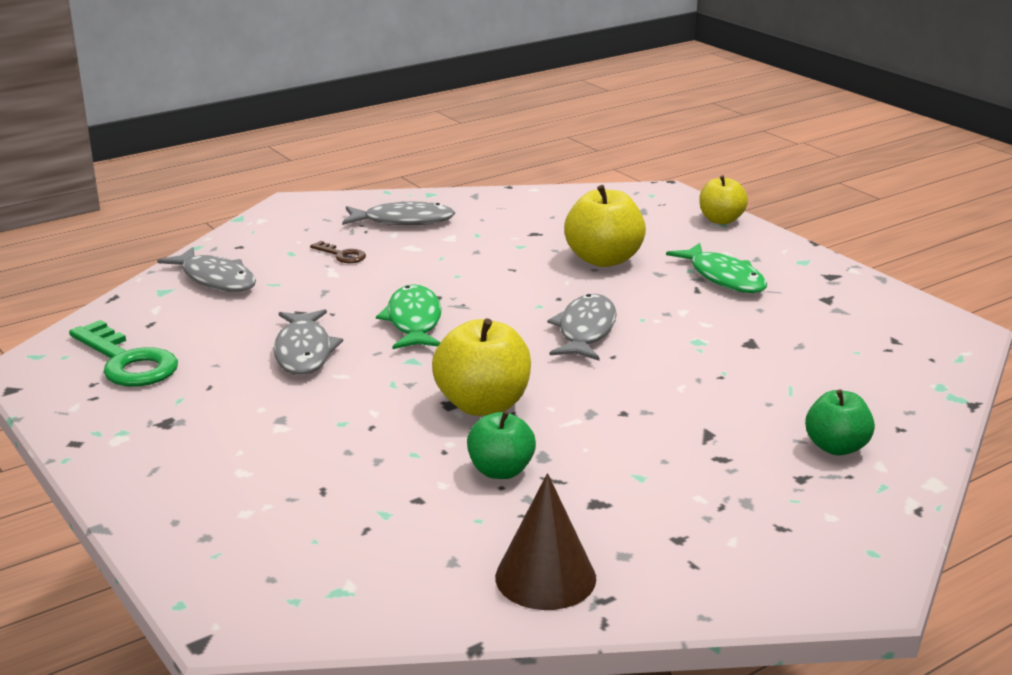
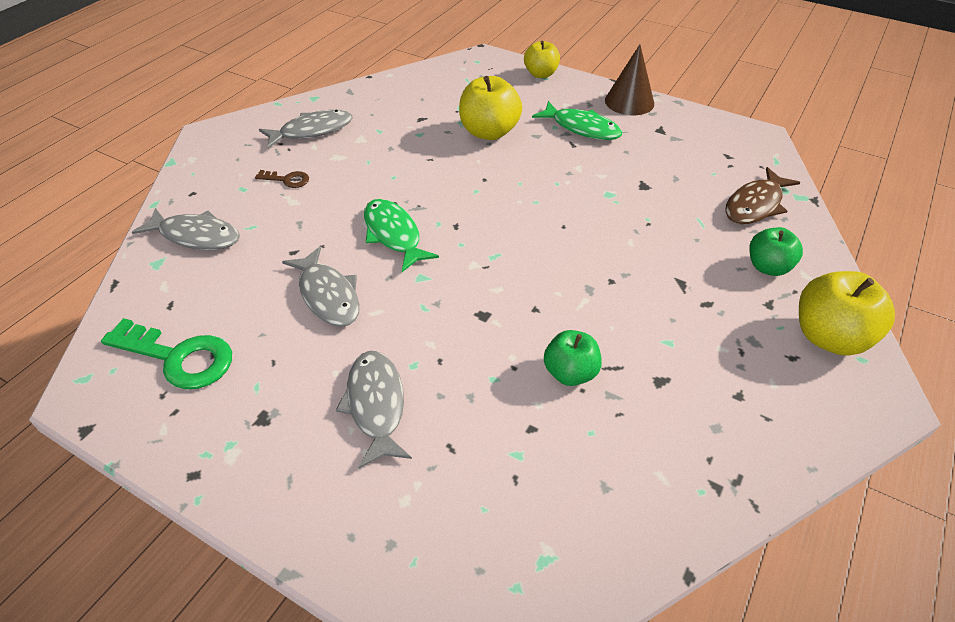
camera: 25 degrees left, 20 degrees up
yellow apple [432,318,531,416] -> yellow apple moved to [799,271,895,356]
brown cone [495,473,596,610] -> brown cone moved to [605,44,654,115]
grey fish [547,294,617,360] -> grey fish moved to [336,351,412,468]
none -> brown fish [725,167,800,224]

